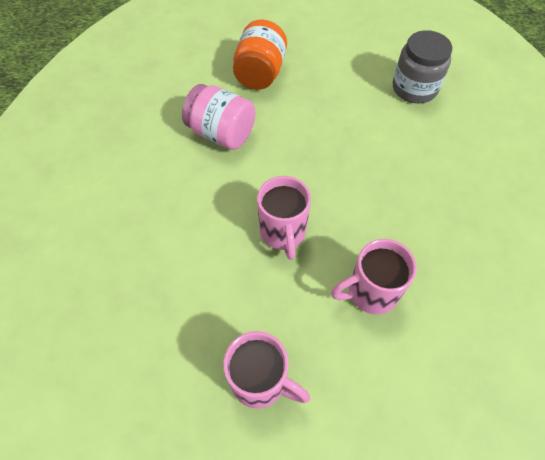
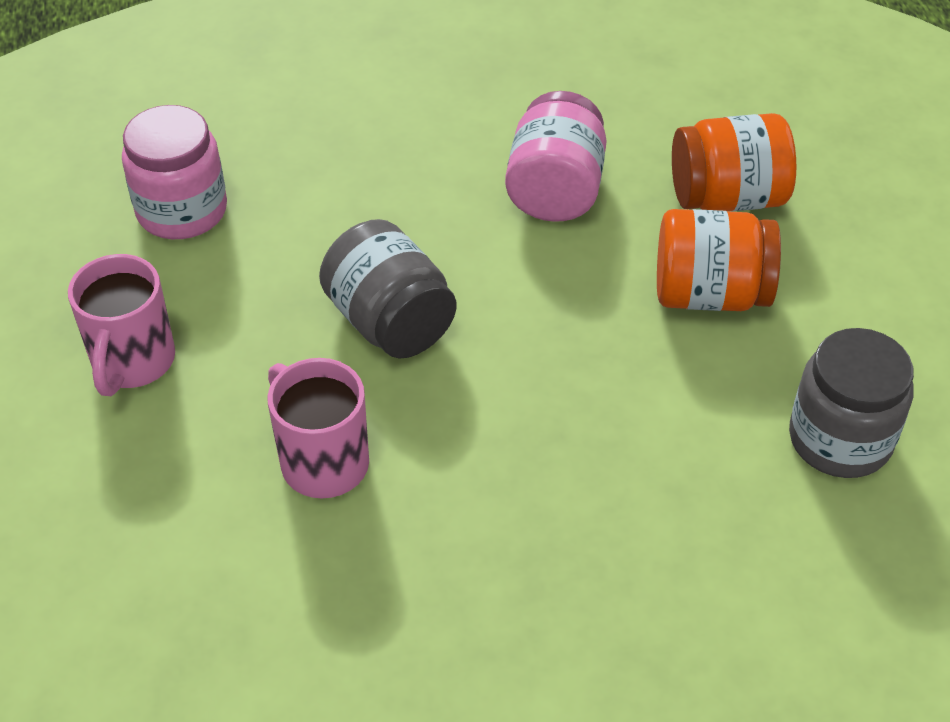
camera: 70 degrees right, 10 degrees down
pink mug [257,176,311,260] -> grey jar [319,219,456,358]
none -> pink jar [122,105,227,239]
none -> orange jar [657,209,781,311]

